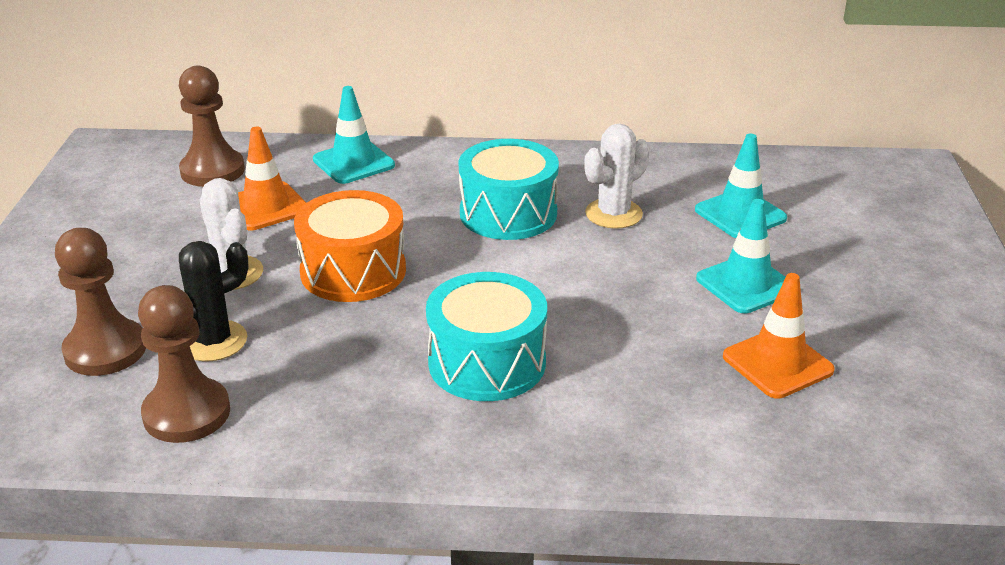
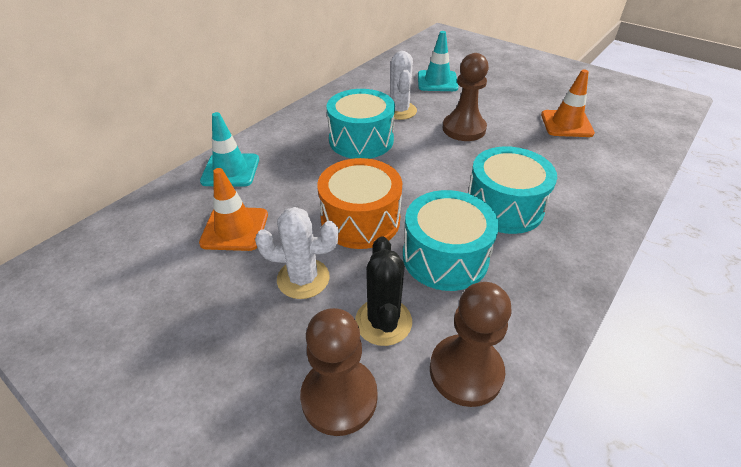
camera: 55 degrees left, 10 degrees up
brown pawn [179,65,245,187] -> brown pawn moved to [442,53,489,141]
turquoise traffic cone [696,199,786,313] -> none
none -> turquoise drum [403,190,499,291]

